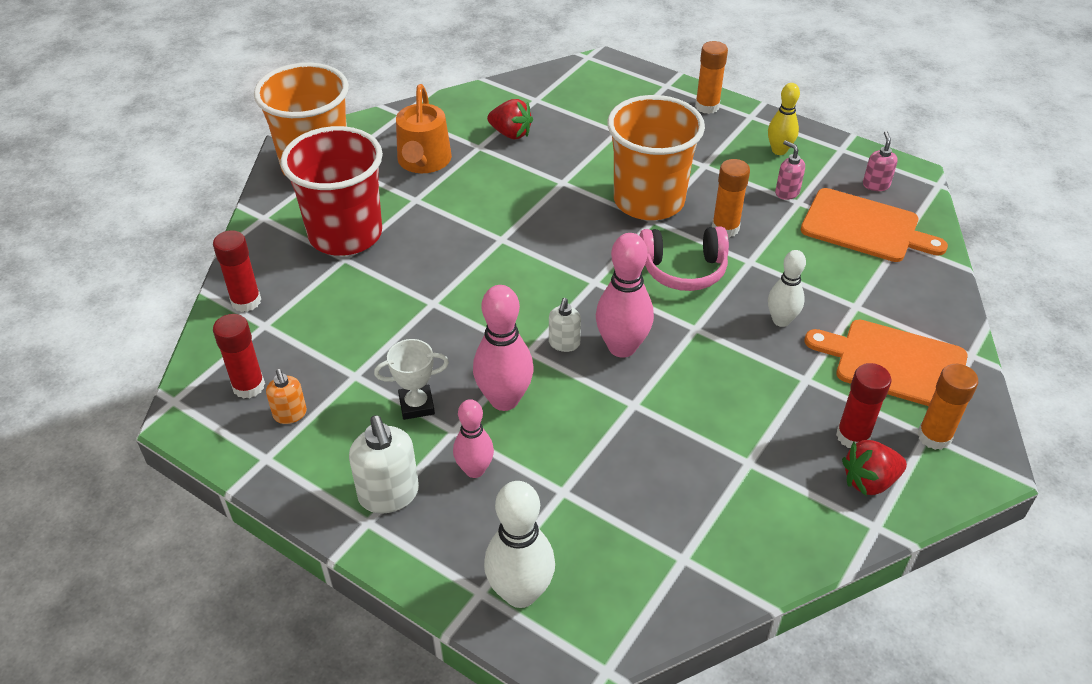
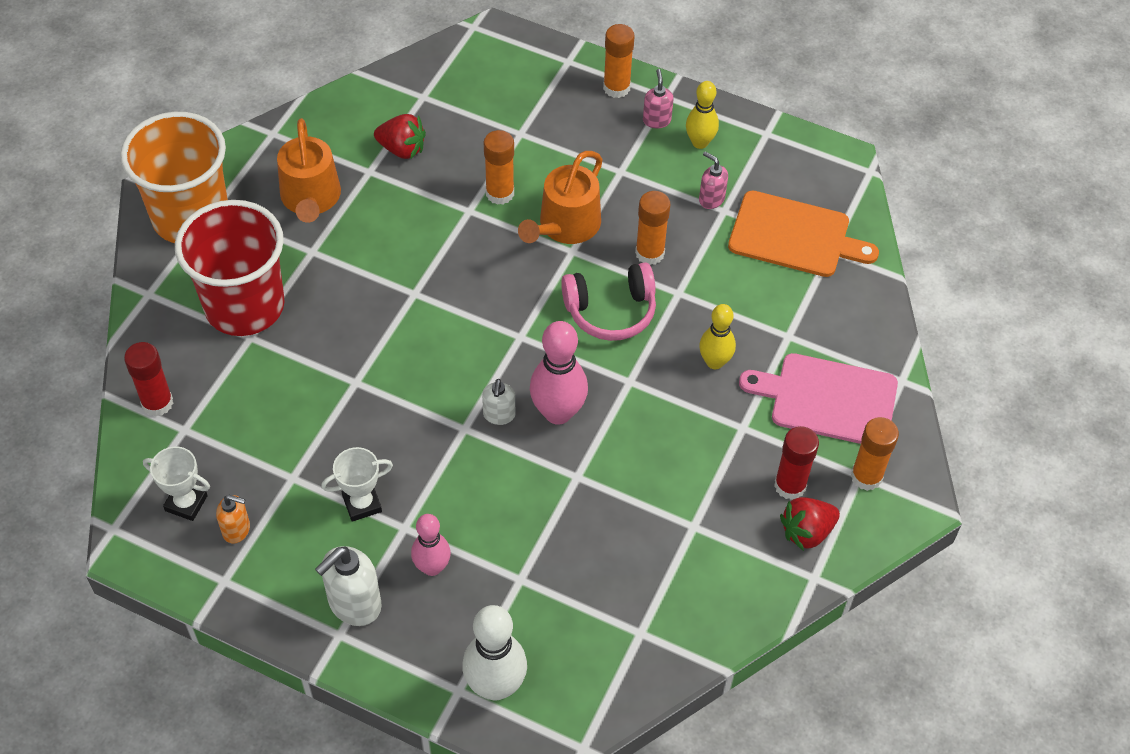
camera: 10 degrees left, 10 degrees up
red glue stick [213,314,265,399] -> white trophy [143,446,210,521]
orange soap dispenser [266,369,307,424] -> orange soap dispenser turned 45 degrees counterclockwise [216,495,250,544]
white soap dispenser [349,415,419,513] -> white soap dispenser turned 75 degrees clockwise [315,546,382,626]
pink bowling pin [473,285,534,411] -> none
orange cup [607,95,705,220] -> orange watering can [518,151,603,244]
white bowling pin [768,250,806,327] -> yellow bowling pin [699,304,736,369]
orange cutting board [804,320,968,406] -> pink cutting board [739,353,898,444]
pink soap dispenser [863,131,898,191] -> pink soap dispenser moved to [643,69,673,128]
none -> orange glue stick [484,130,514,205]

